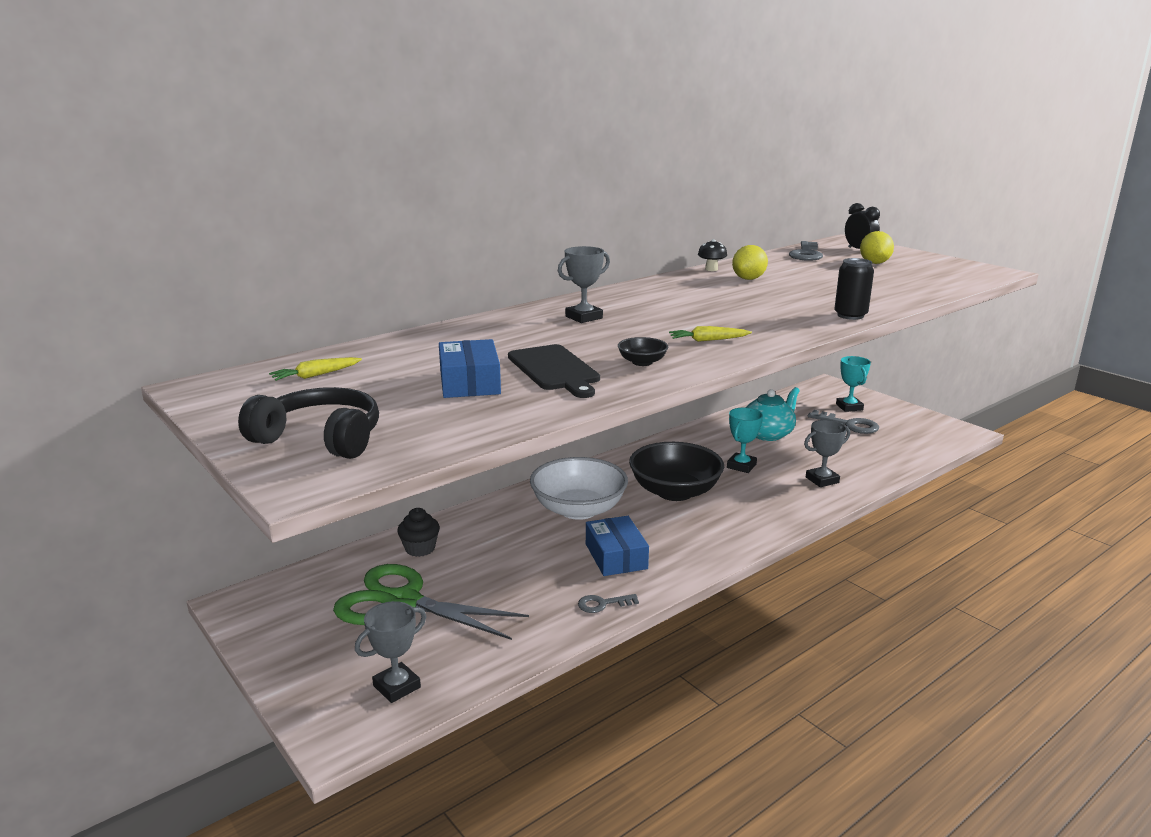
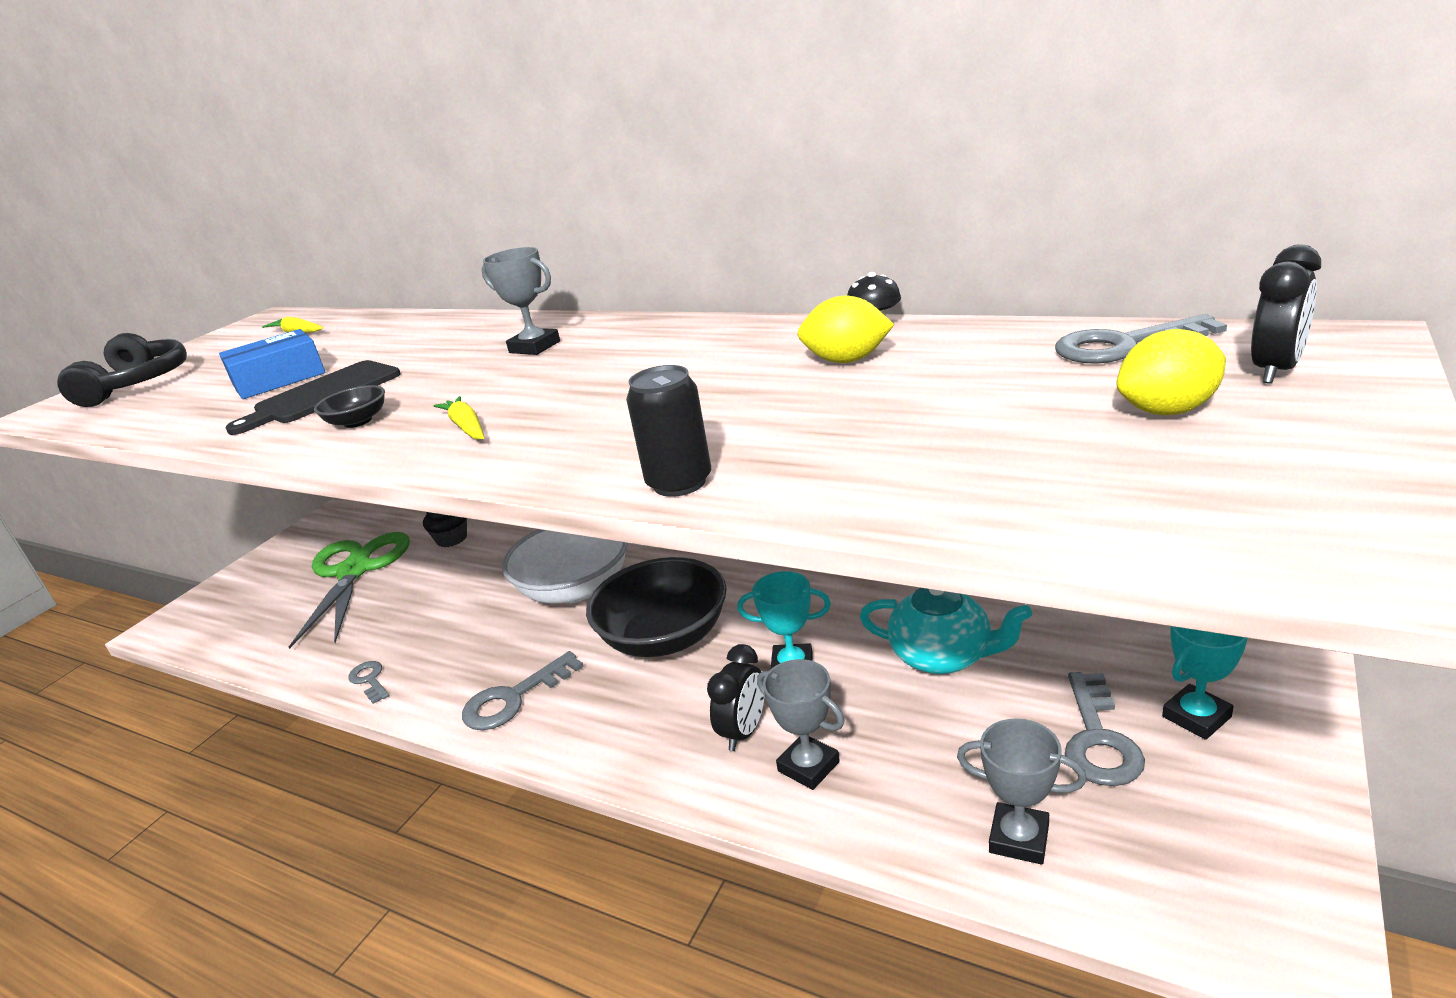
camera: 70 degrees right, 5 degrees up
grey trophy [355,601,426,703] -> grey trophy moved to [957,718,1087,865]
blue box [586,516,649,576] -> none
none -> grey key [462,651,584,730]
none -> black clock [707,644,764,751]

